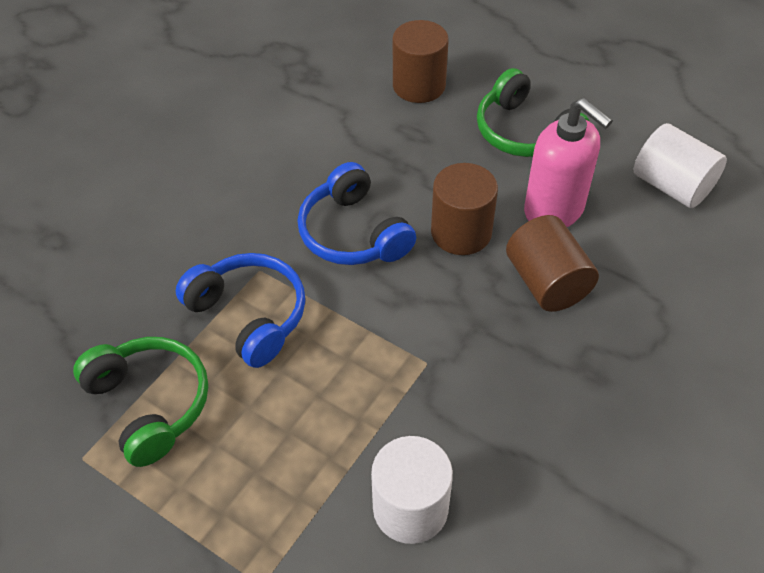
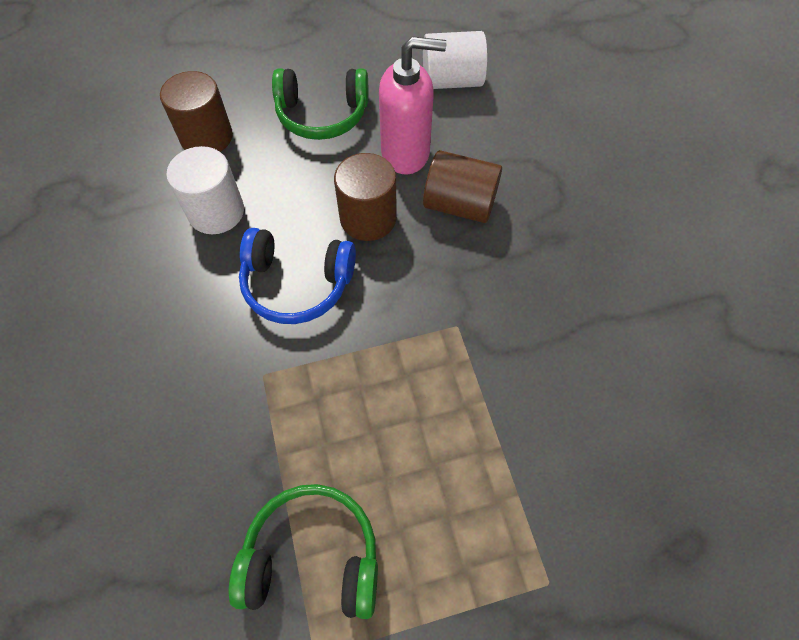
camera: 50 degrees left, 10 degrees up
blue headphones [176,253,305,368] -> none
white cylinder [371,436,453,544] -> white cylinder moved to [166,146,244,234]

